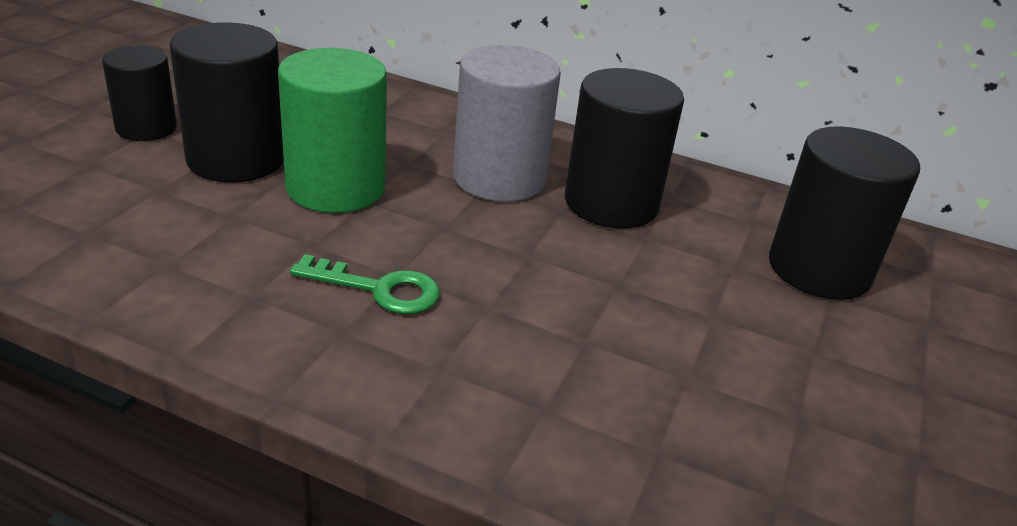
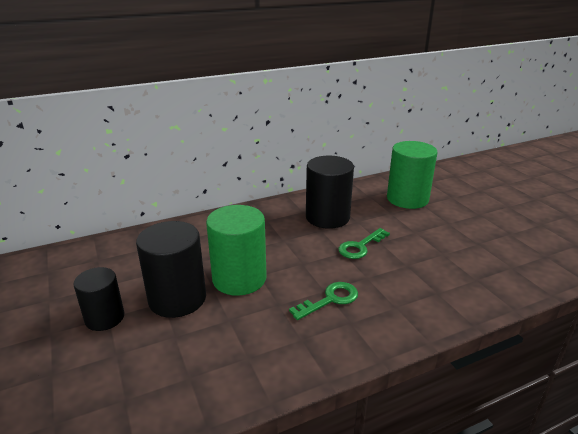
camera: 45 degrees left, 5 degrees down
grey cylinder [453,45,561,202] -> none
black cylinder [769,126,920,300] -> green cylinder [387,141,437,209]
none -> green key [338,228,390,259]

